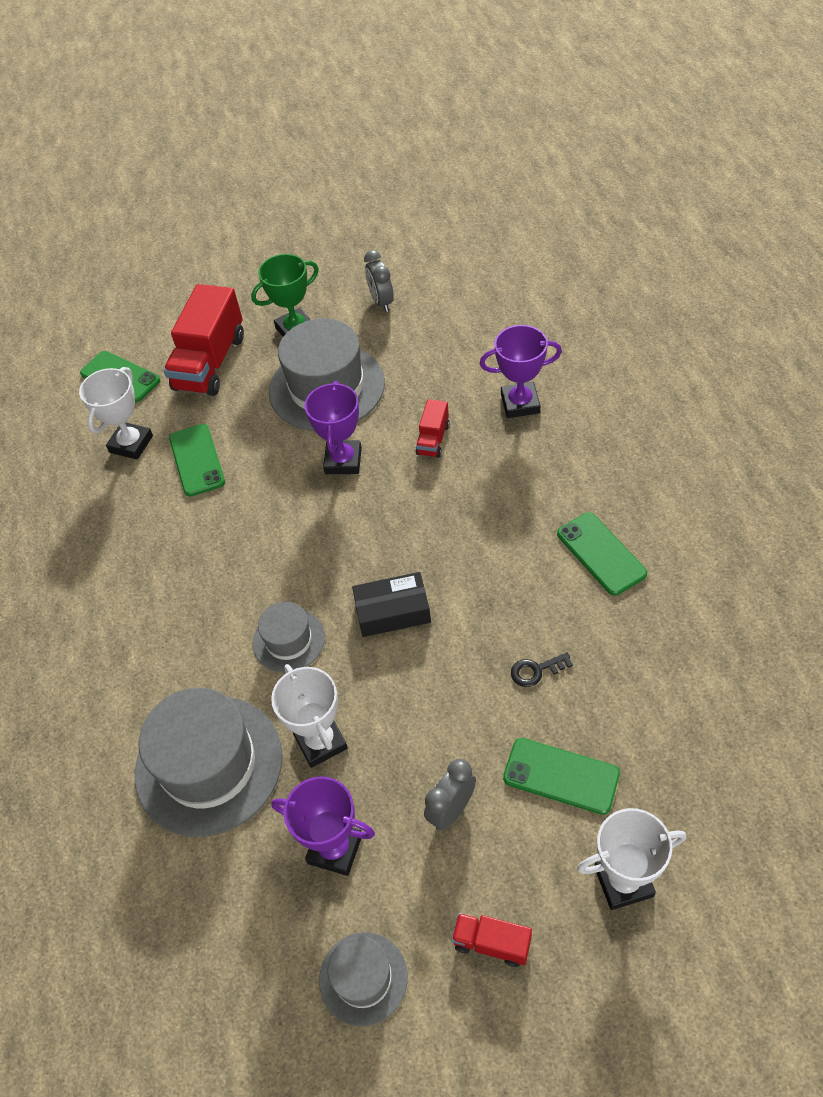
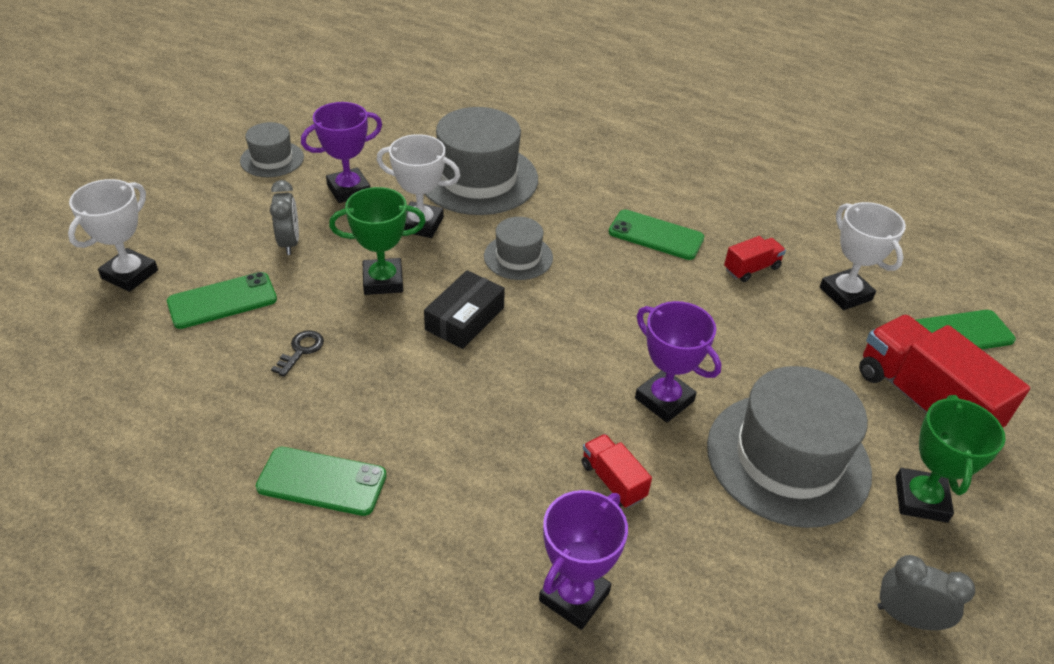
camera: 125 degrees right, 10 degrees down
green phone [169,424,225,497] -> green phone moved to [609,209,704,260]
red truck [452,913,532,967] -> red truck moved to [724,236,786,282]
none -> green trophy [329,187,426,295]

